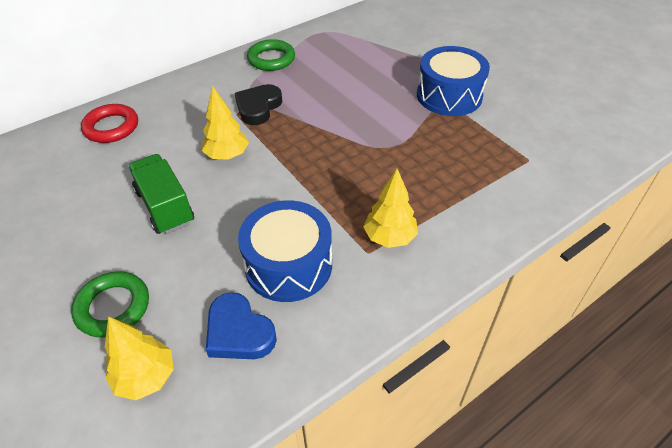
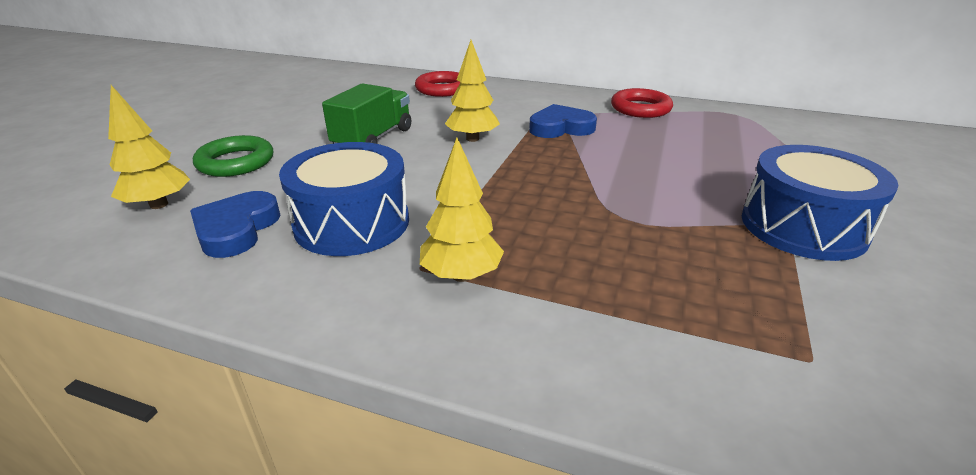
camera: 55 degrees right, 15 degrees down
black heart [235,84,282,125] -> blue heart [529,104,597,138]
green ring [247,39,295,71] -> red ring [611,88,673,118]

